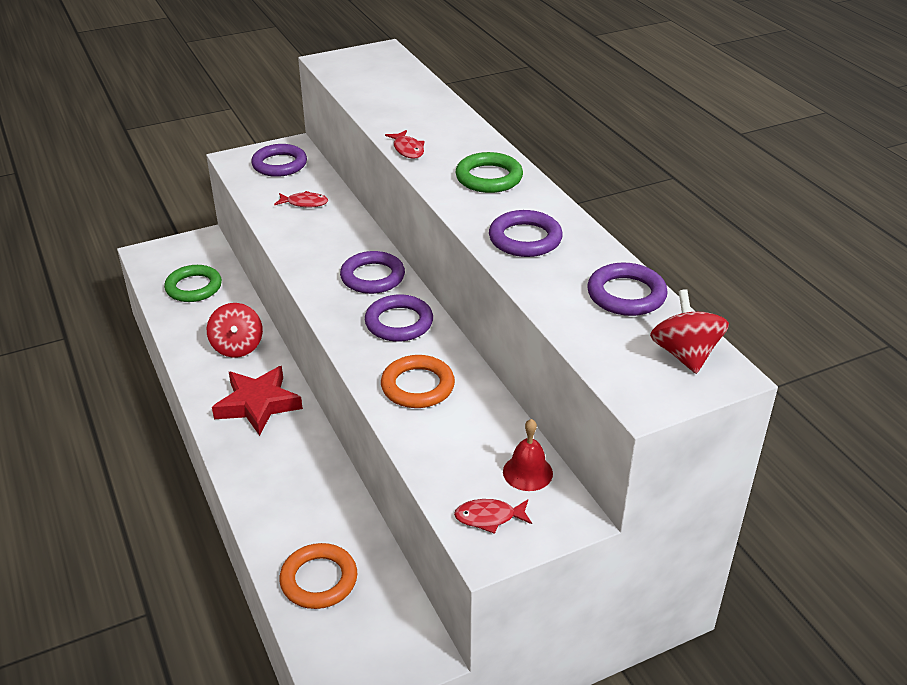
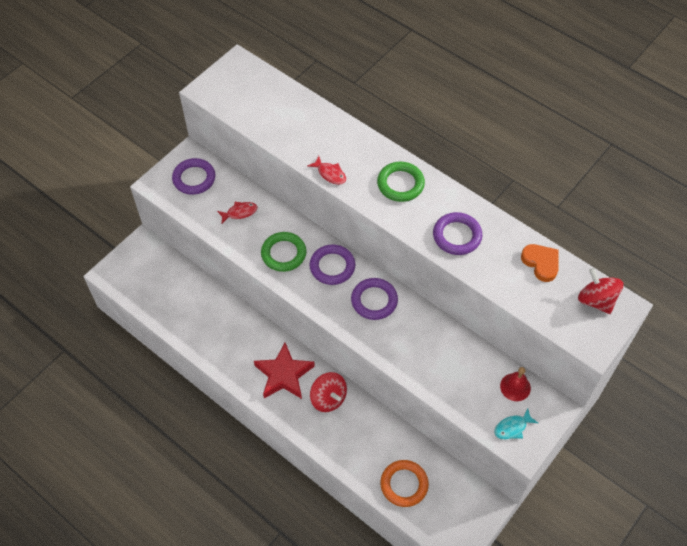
camera: 25 degrees left, 20 degrees up
green ring [164,265,222,302] -> green ring moved to [261,232,306,272]
red spinning top [207,303,263,358] -> red spinning top moved to [310,372,347,412]
orange ring [381,355,455,408] -> none
red fish [454,499,532,534] -> turquoise fish [494,408,538,439]
purple ring [587,262,668,316] -> orange heart [521,244,559,282]

